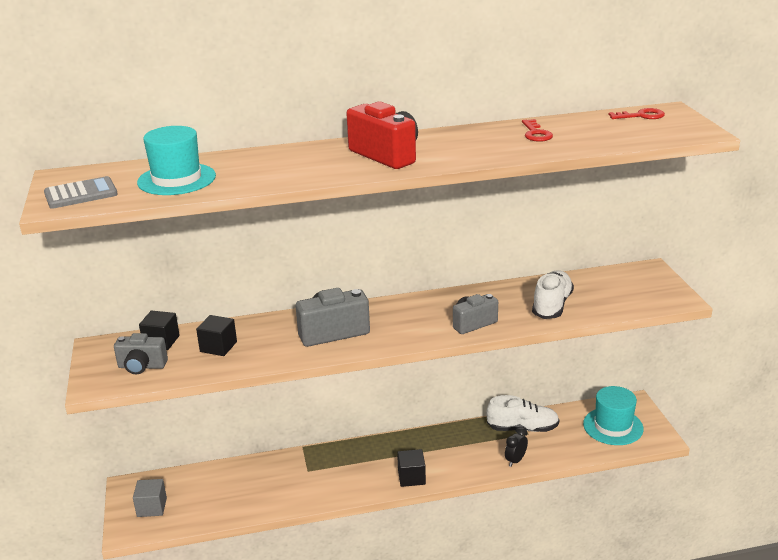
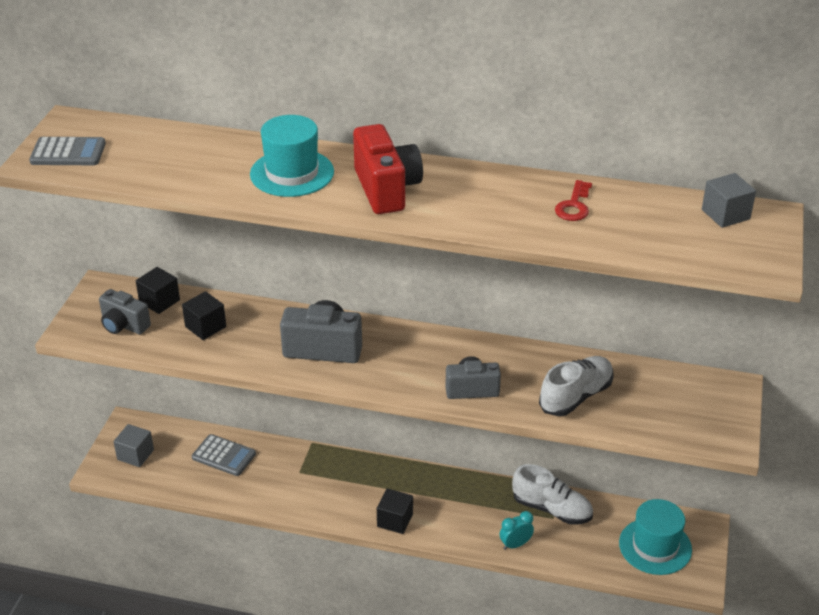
camera: 25 degrees right, 10 degrees up
turquoise hat [137,126,216,195] -> turquoise hat moved to [250,115,334,197]
black clock [505,427,528,467] -> turquoise clock [500,511,534,550]
red key [609,108,665,119] -> grey cube [702,173,756,228]
none -> grey calculator [192,434,256,476]

